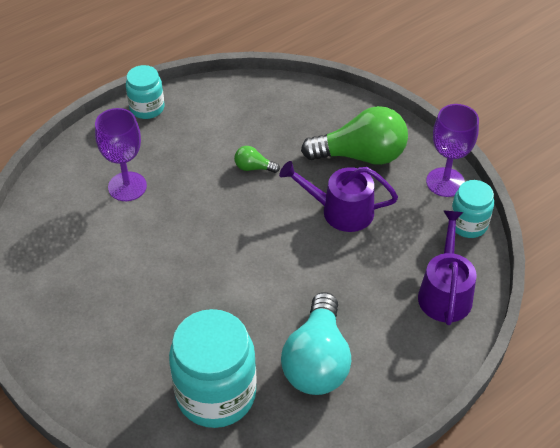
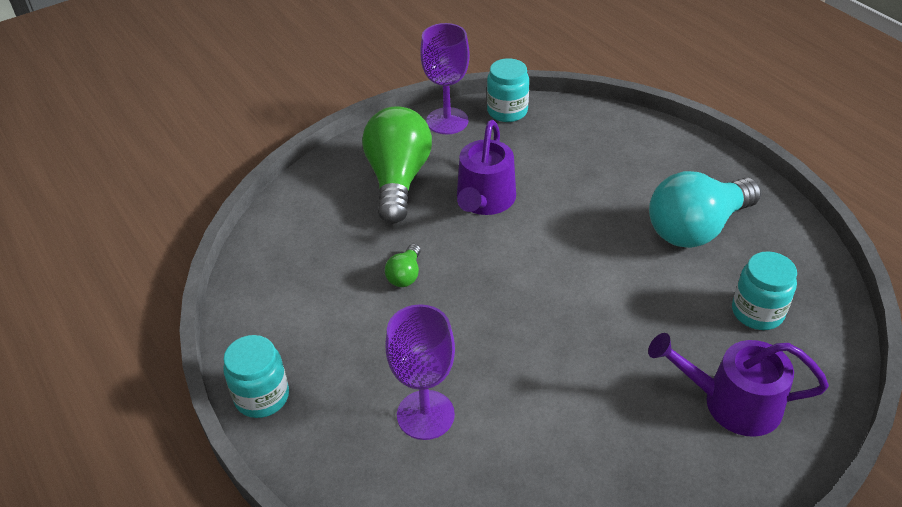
camera: 85 degrees left, 5 degrees down
turquoise jar [169,309,257,428] -> turquoise jar [732,251,797,330], size x0.55
turquoise light bulb [281,292,351,395] -> turquoise light bulb turned 135 degrees clockwise [649,171,761,248]
purple watering can [418,210,477,325] -> purple watering can moved to [648,333,829,437]

